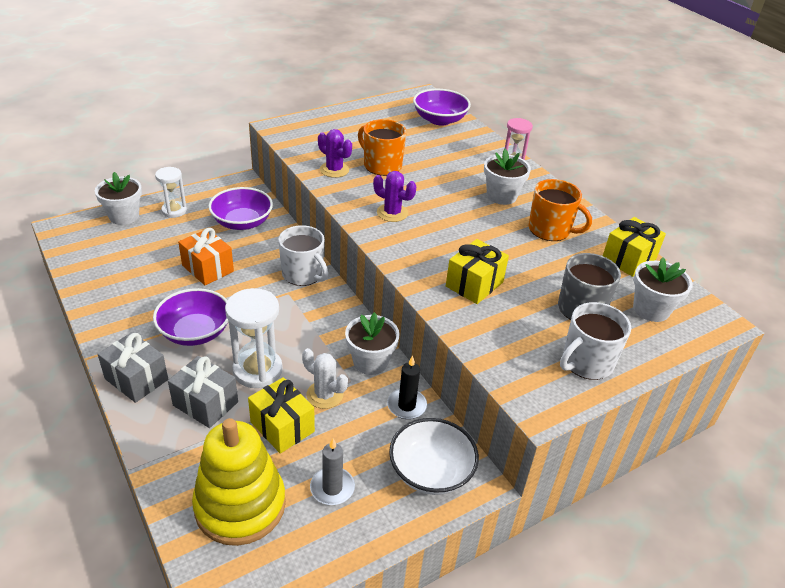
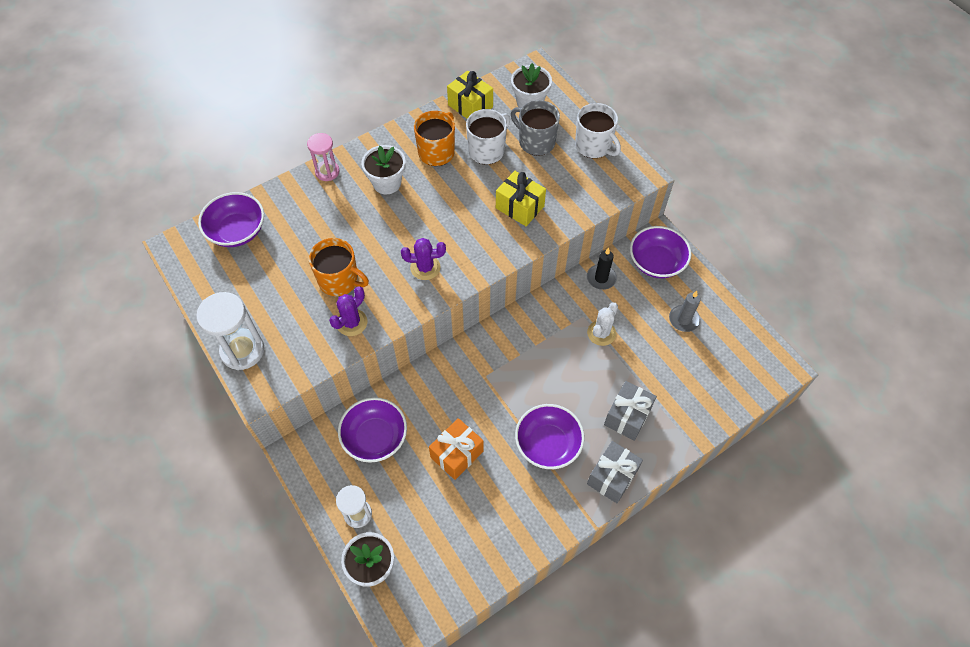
camera: 90 degrees left, 20 degrees up
yellow stacking toy [192,418,286,546] -> none
white hourglass [225,288,283,388] -> white hourglass moved to [196,292,264,370]
yellow gift [248,377,315,454] -> none
white mug [278,225,328,286] -> white mug moved to [466,109,510,165]
white flower pot [345,312,400,375] -> none
orange mug [358,119,406,176] -> orange mug turned 105 degrees counterclockwise [309,238,369,296]
purple cactus [373,171,416,222] -> purple cactus turned 60 degrees clockwise [401,238,446,280]
white bowl [389,418,479,495] -> purple bowl [630,226,691,278]

